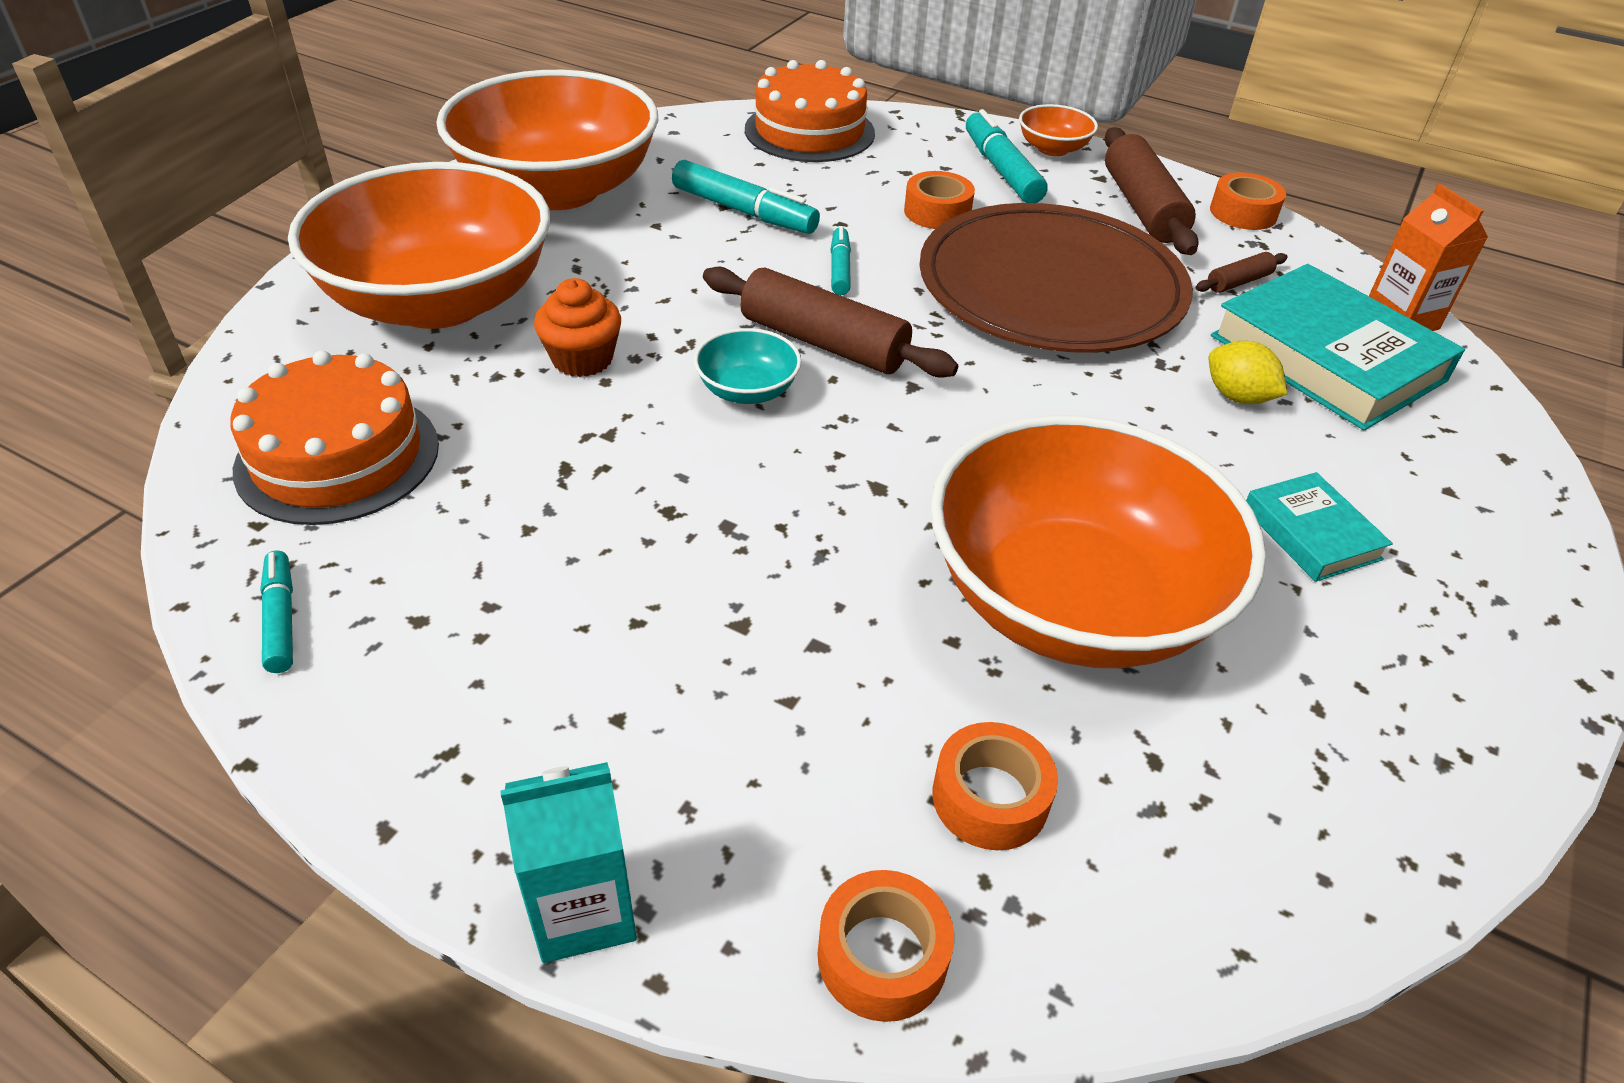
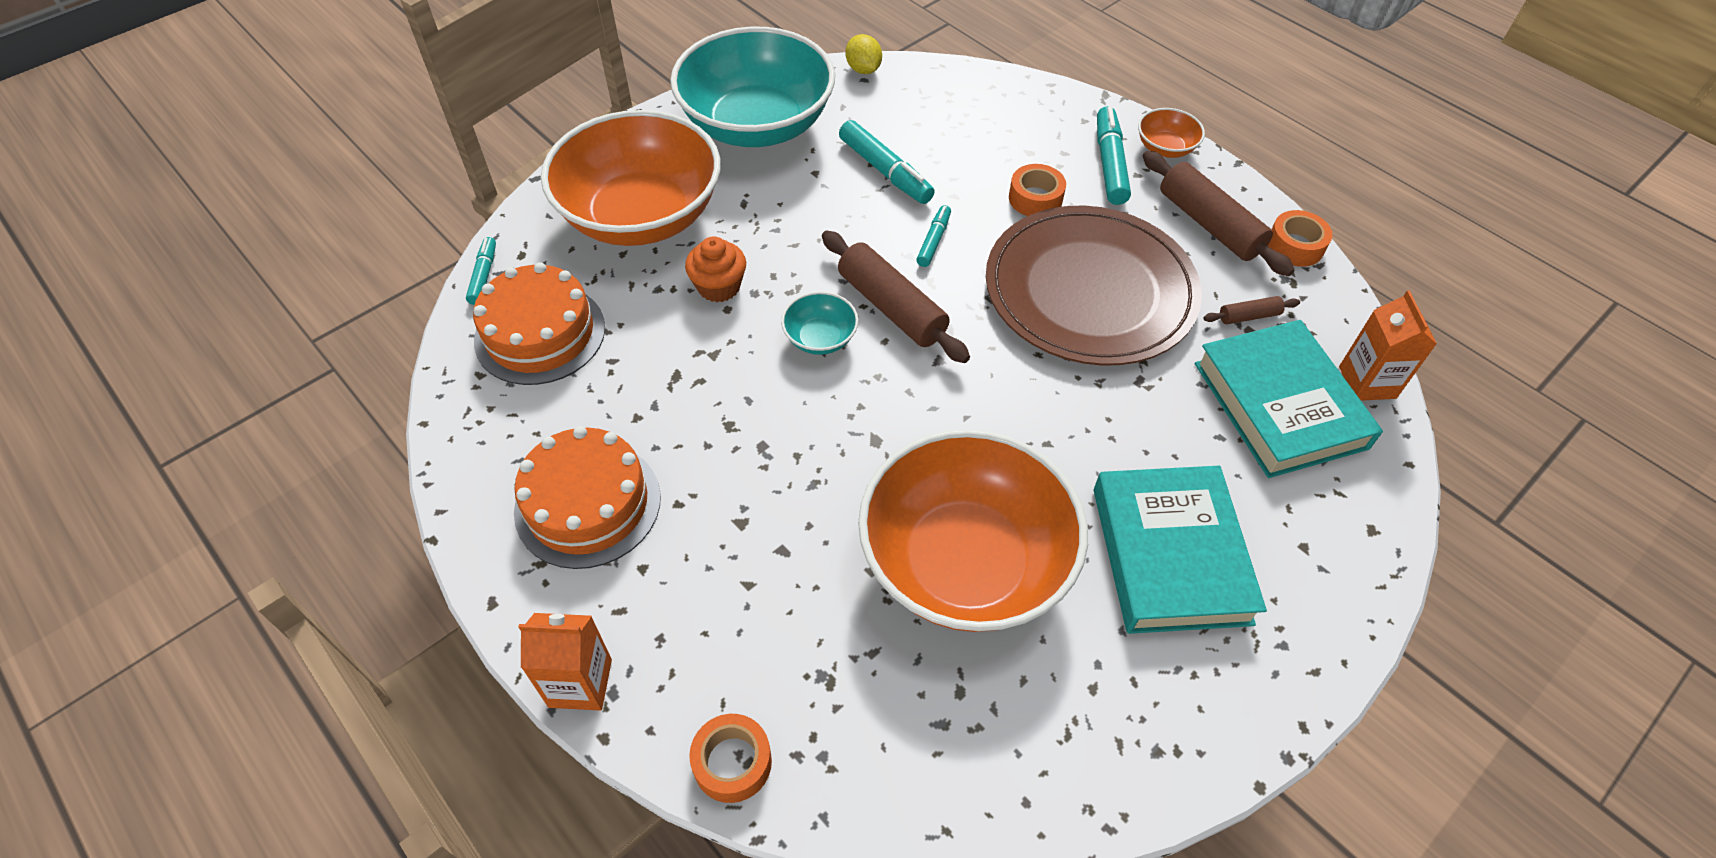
camera: 20 degrees right, 10 degrees up
turquoise marker [260,550,293,673] -> turquoise marker moved to [466,237,496,305]
orange bowl [436,70,658,210] -> turquoise bowl [670,27,835,147]
turquoise carton [500,762,637,963] -> orange carton [518,613,612,711]
orange cake [745,60,875,162] -> orange cake moved to [514,426,661,569]
orange tape [932,722,1058,850] -> none
brown rolling pin [1105,127,1199,255] -> brown rolling pin turned 45 degrees counterclockwise [1143,151,1295,276]
yellow lemon [1209,341,1287,404] -> yellow lemon moved to [845,34,882,74]
turquoise book [1246,472,1393,582] -> turquoise book [1094,466,1267,634], size x1.97

